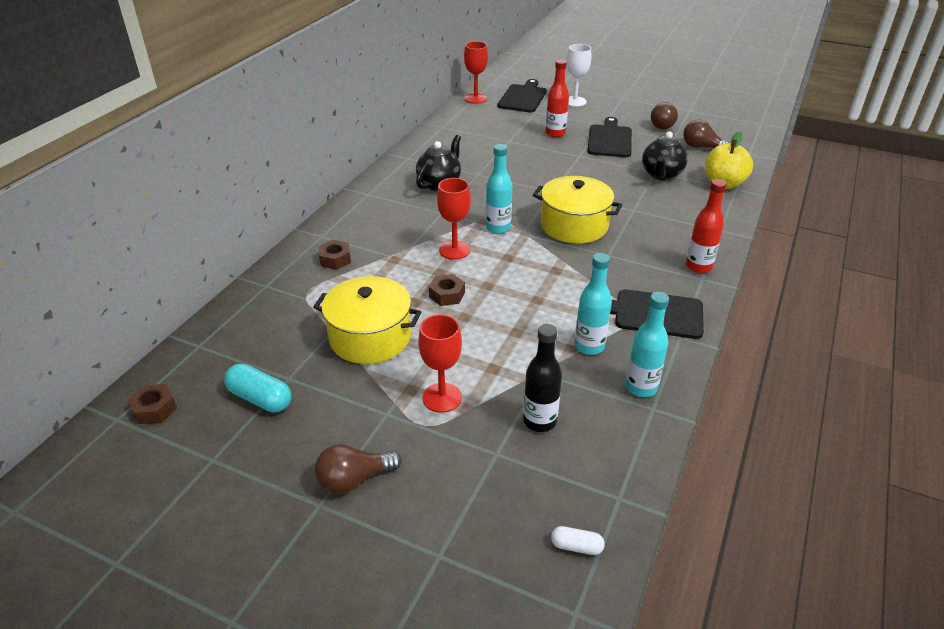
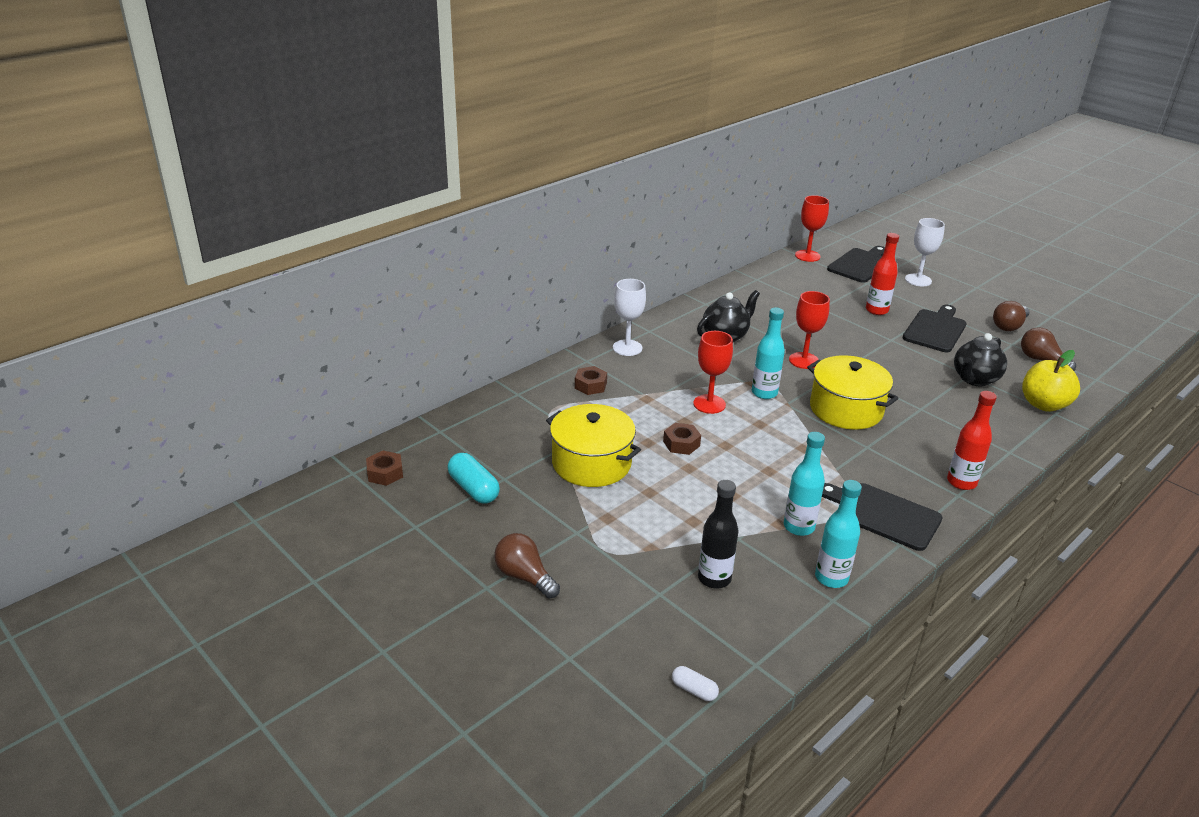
camera: 20 degrees right, 5 degrees down
brown light bulb [315,444,402,494] -> brown light bulb turned 45 degrees clockwise [494,533,560,599]
red goblet [418,314,462,413] -> red goblet moved to [789,291,830,369]
none -> white goblet [613,279,646,356]

